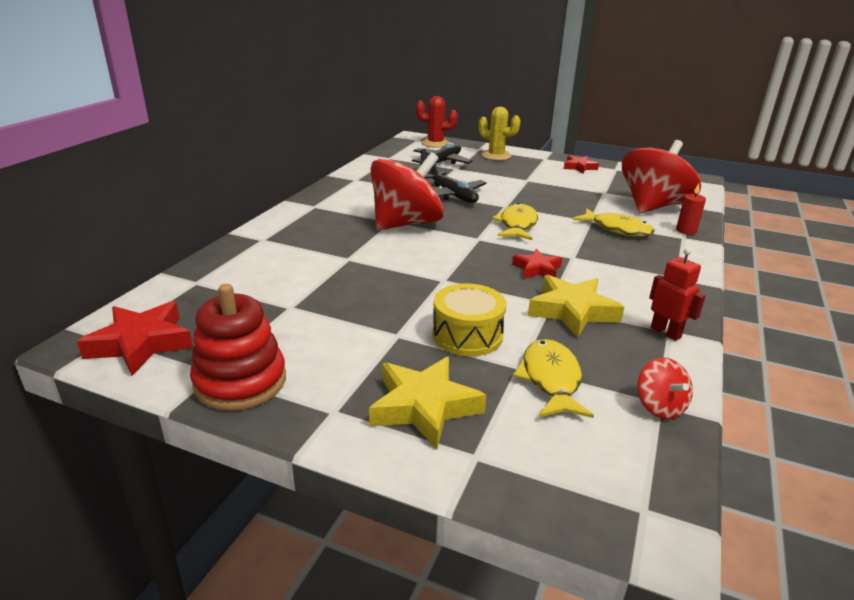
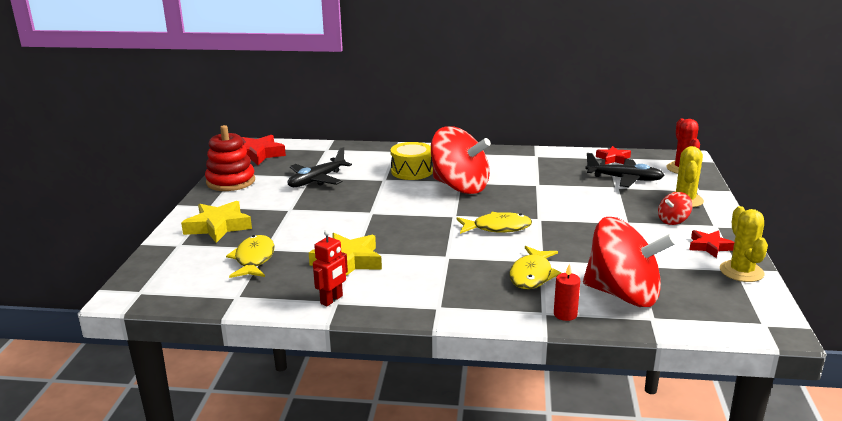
camera: 75 degrees right, 5 degrees down
black plane [424,163,486,203] -> black plane moved to [287,147,352,187]
yellow drum [432,283,506,356] -> yellow drum moved to [390,142,433,180]
red star [512,249,562,279] -> red star moved to [596,146,631,164]
yellow fish [513,339,594,418] -> yellow fish turned 75 degrees counterclockwise [226,235,275,278]
red spinning top [637,357,693,420] -> red spinning top moved to [658,192,692,225]
none -> yellow cactus [720,206,768,282]

